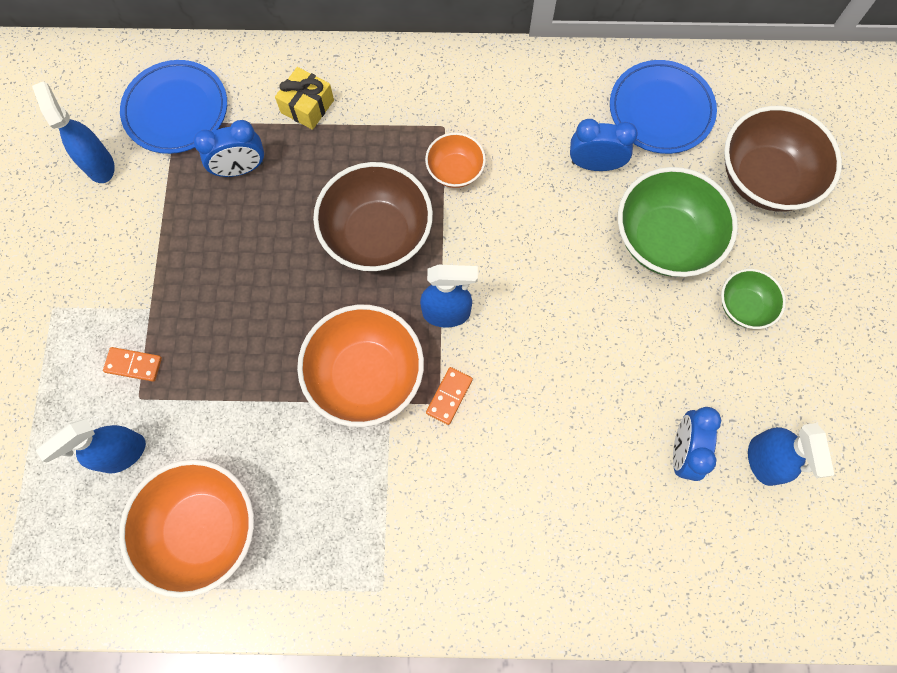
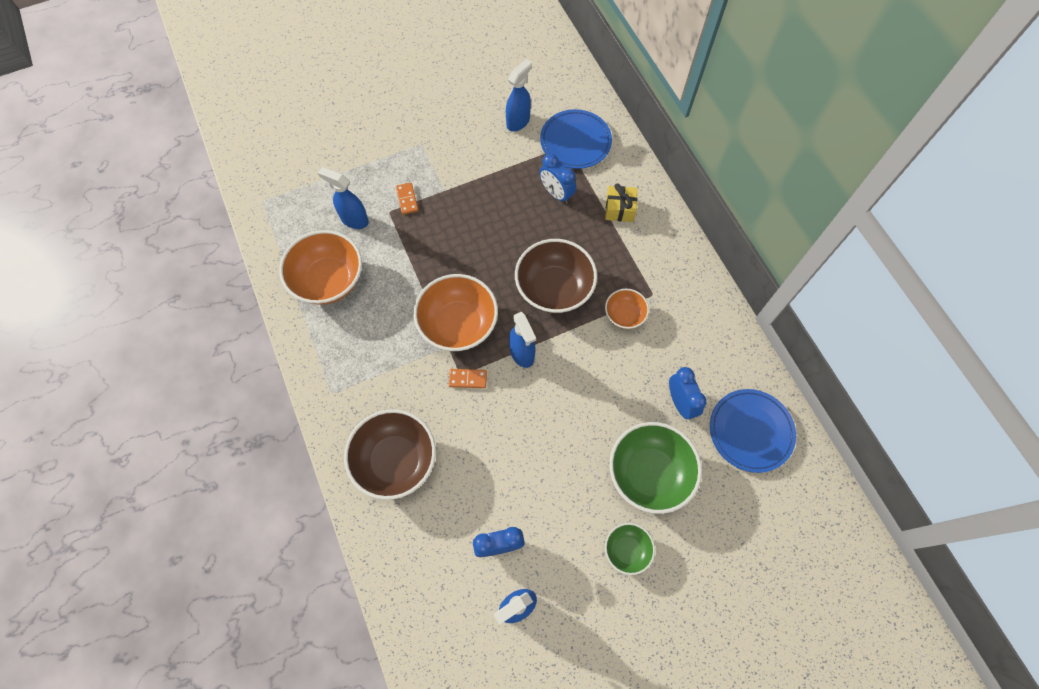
camera: 65 degrees right, 5 degrees down
brown bowl [724,106,842,212] -> brown bowl moved to [344,409,436,500]

